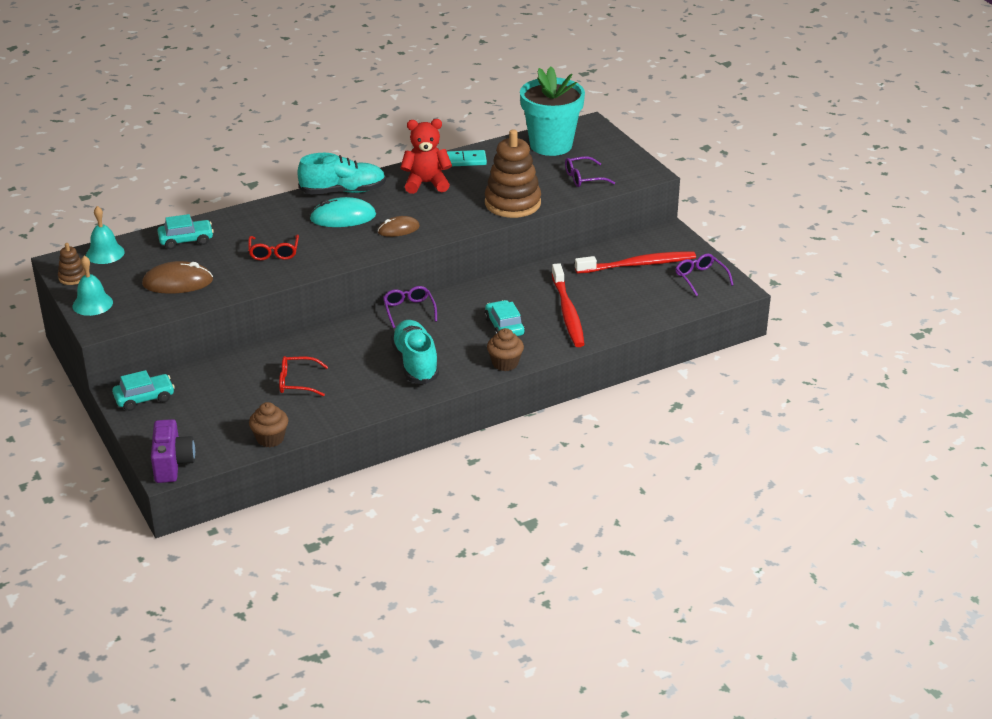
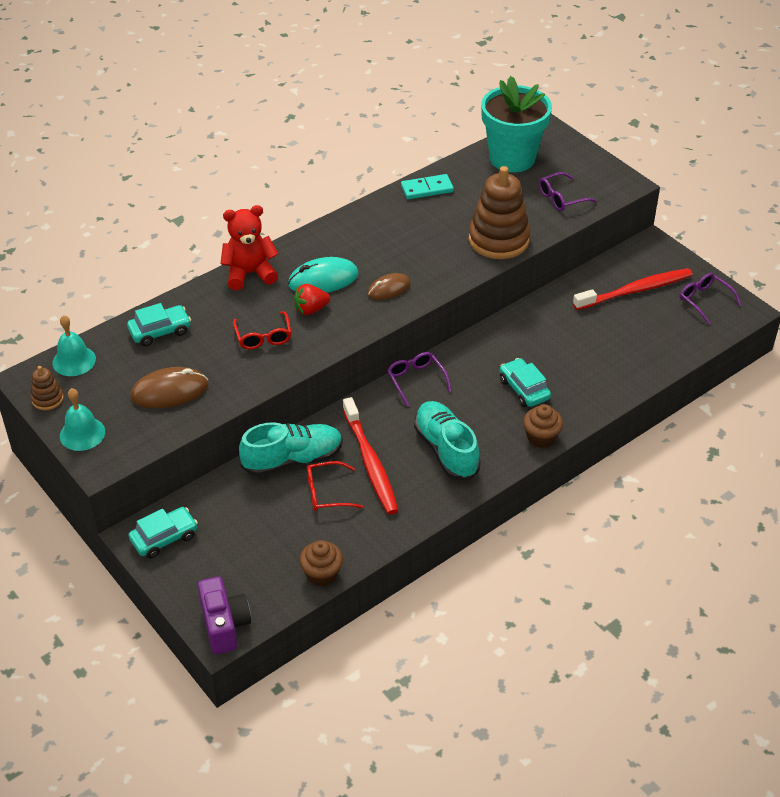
camera: 10 degrees left, 10 degrees up
turquoise shoe [297,153,386,194] -> turquoise shoe moved to [239,422,343,476]
red teddy bear [400,119,452,194] -> red teddy bear moved to [220,205,278,290]
red toothbrush [552,263,585,347] -> red toothbrush moved to [343,397,399,514]
none -> red strawberry [294,284,330,315]

